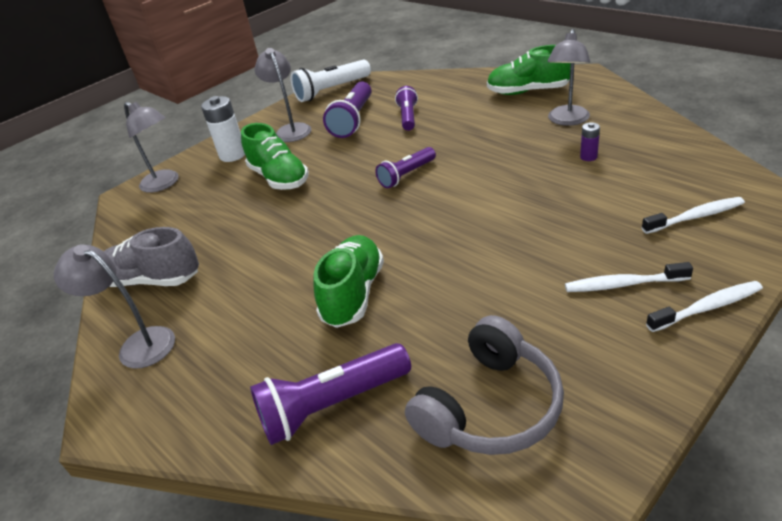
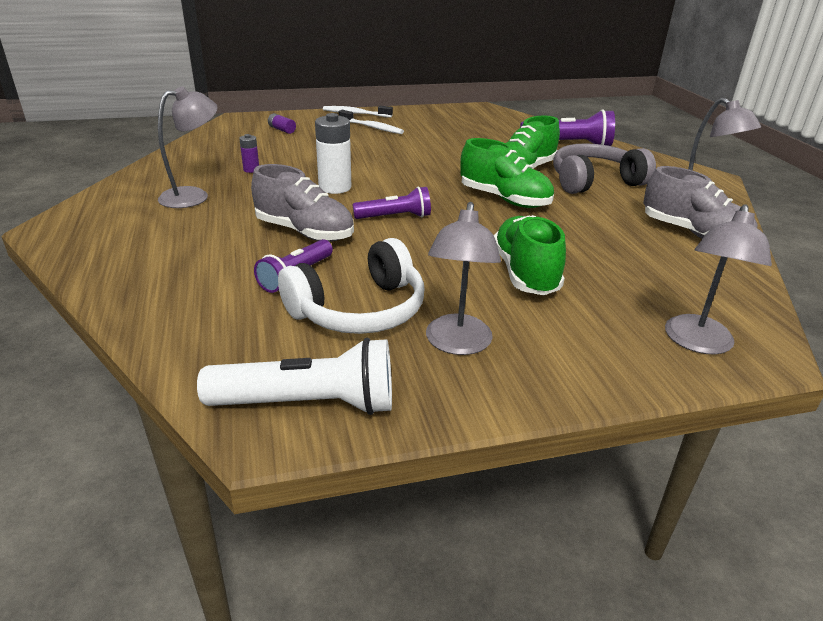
camera: 155 degrees left, 5 degrees down
grey lamp [124,102,179,193] -> grey lamp turned 135 degrees counterclockwise [665,204,772,354]
white battery [201,96,245,162] -> white battery moved to [315,113,351,194]
purple flashlight [323,81,372,138] -> white headphones [278,238,425,334]
grey headphones [405,315,564,455] -> grey headphones moved to [553,143,656,194]
green shoe [487,45,571,95] -> green shoe moved to [460,138,554,208]
white toothbrush [642,197,745,234] -> purple battery [268,113,296,134]
none -> grey shoe [251,164,354,242]

